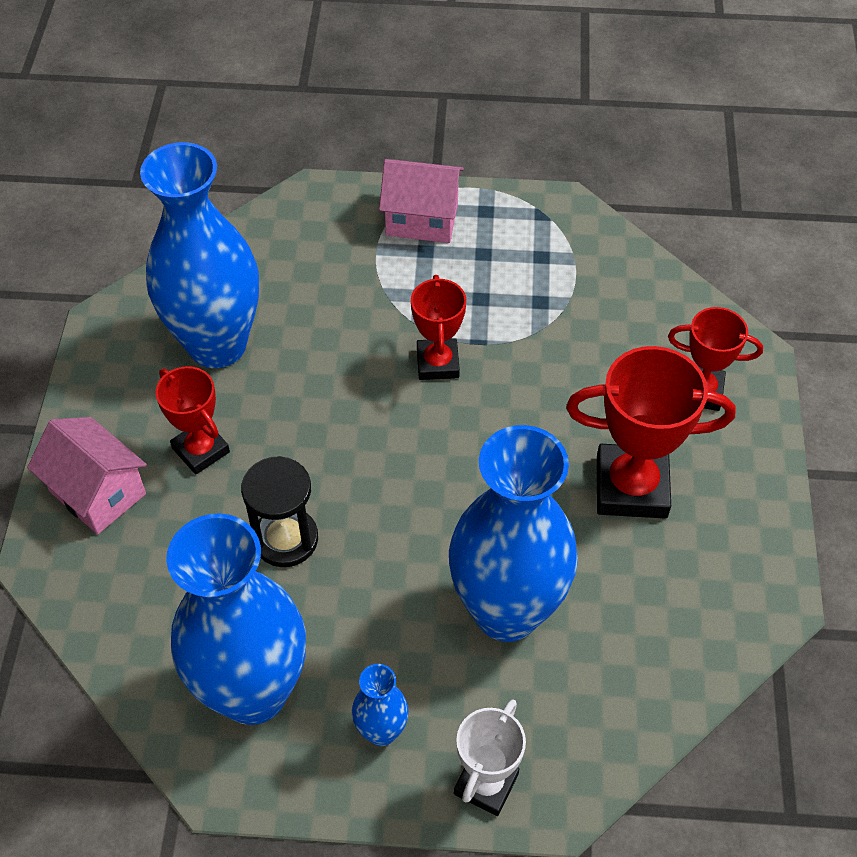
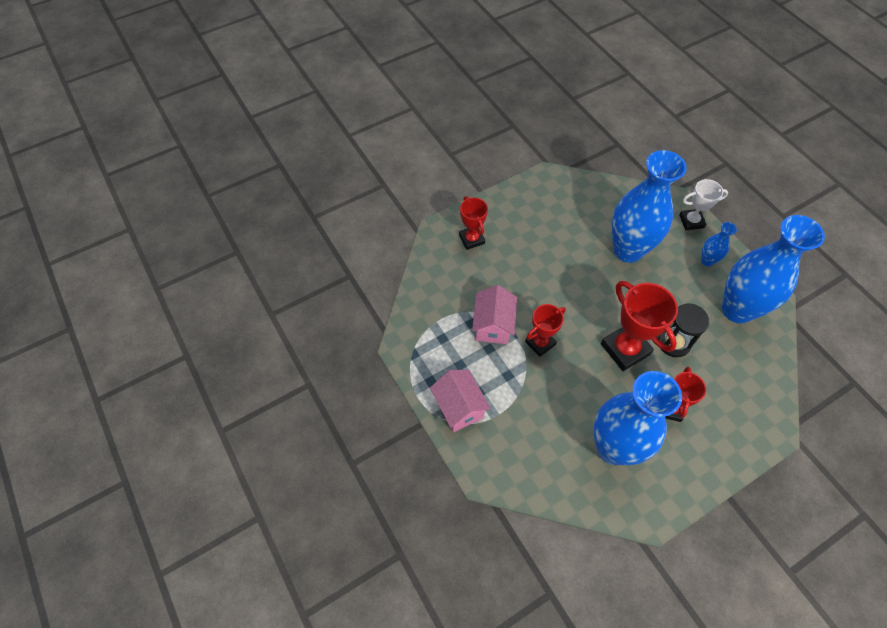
camera: 125 degrees left, 5 degrees up
pink house [27,417,147,534] -> pink house moved to [472,285,517,344]
red trophy [566,346,736,519] -> red trophy moved to [601,281,678,371]

